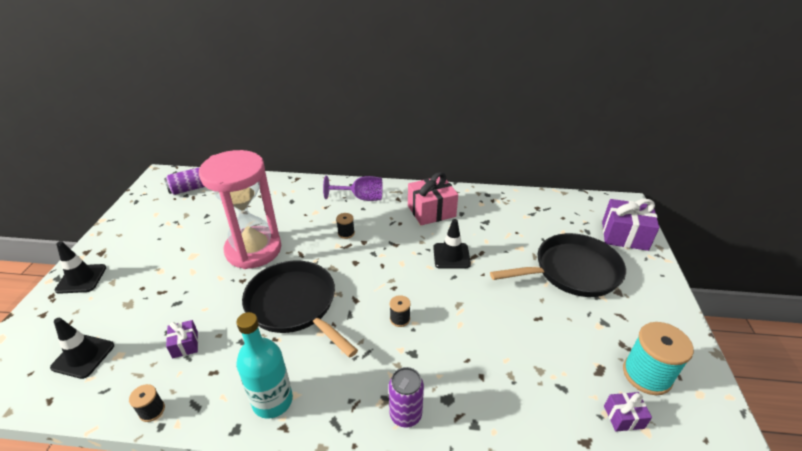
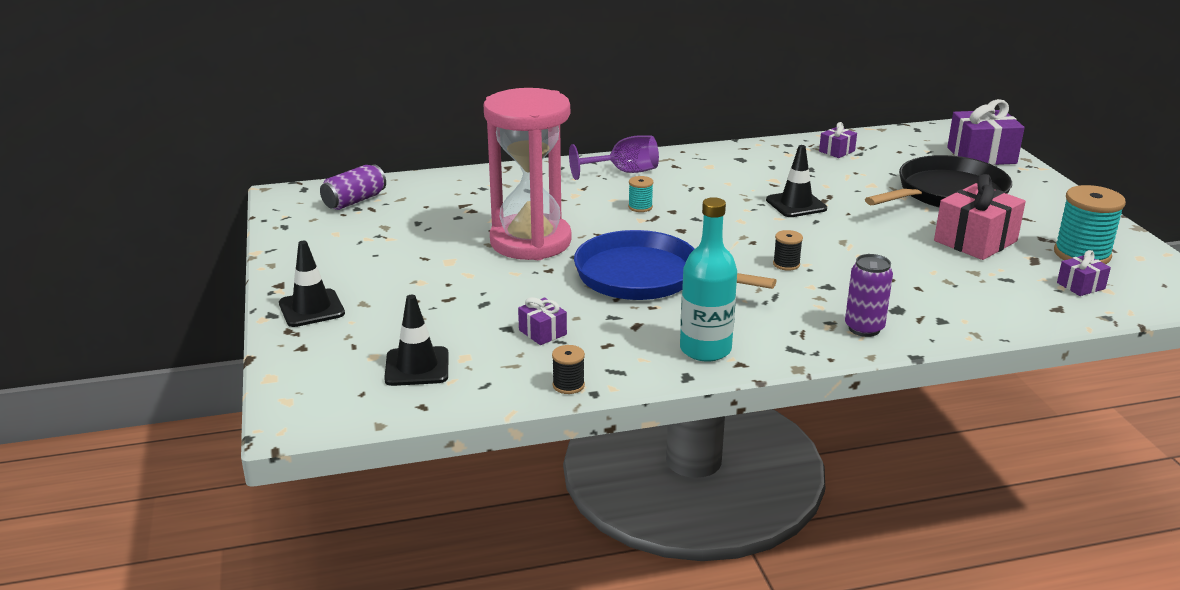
camera: 20 degrees left, 10 degrees down
black pan [242,260,358,358] -> blue pan [574,230,777,300]
black spool [336,213,355,239] -> turquoise spool [628,176,653,212]
pink gift [408,172,458,225] -> pink gift moved to [934,174,1026,260]
none -> purple gift [819,122,857,158]

